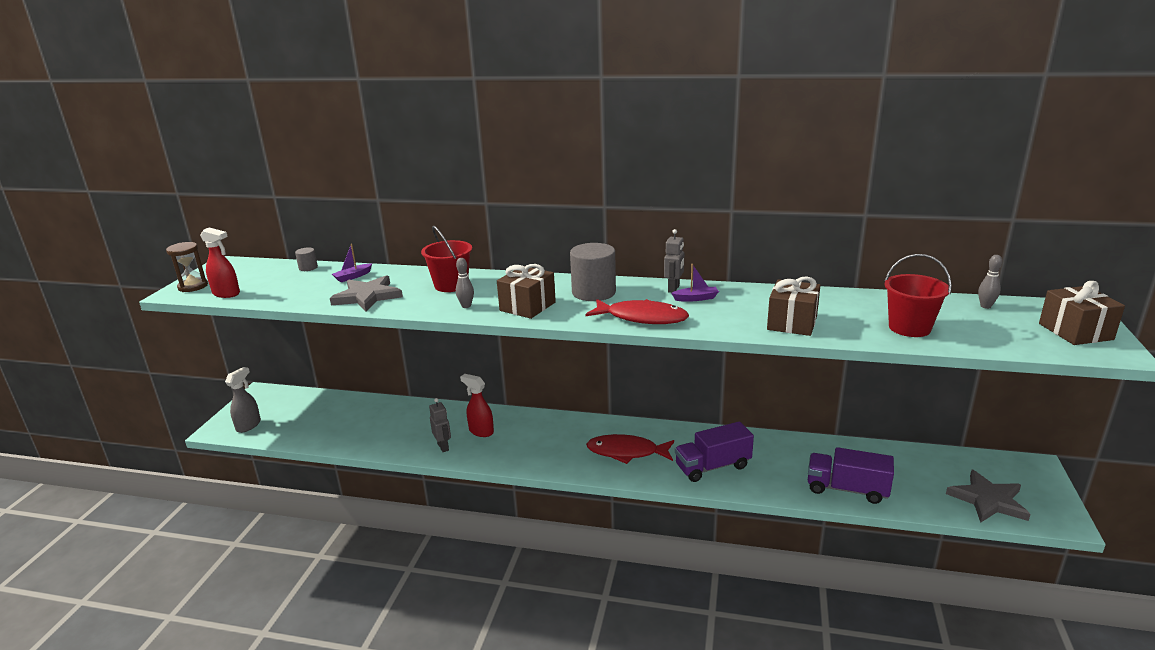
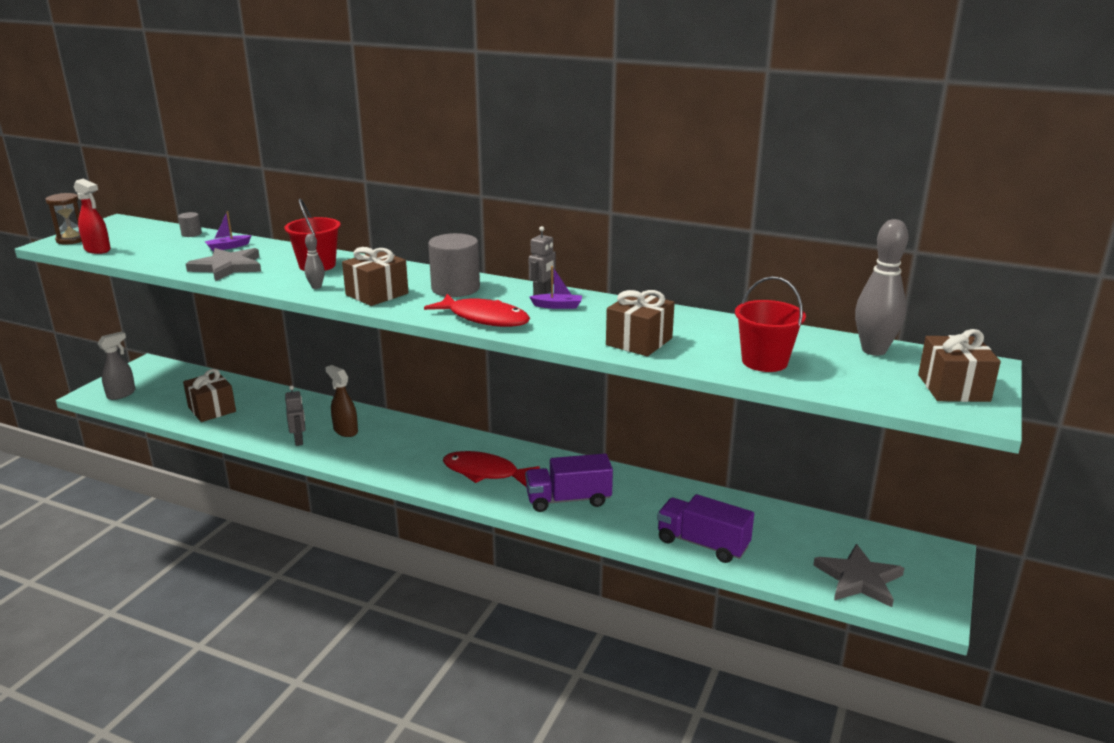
camera: 10 degrees right, 0 degrees up
red spray bottle [460,374,494,437] -> brown spray bottle [325,365,358,437]
grey bowling pin [978,255,1002,309] -> grey bowling pin [855,219,909,356], size x2.08
none -> brown gift [183,369,236,422]

